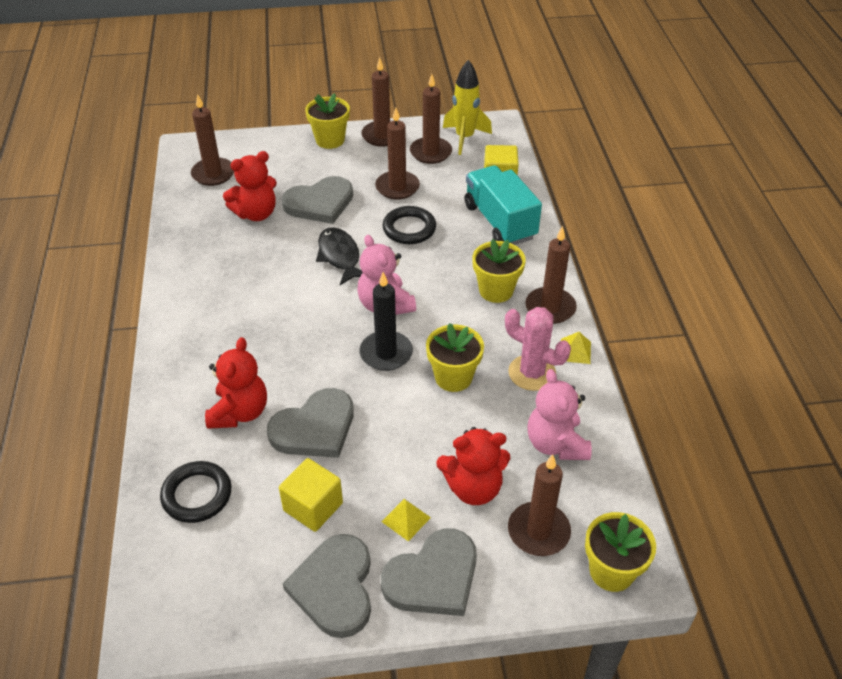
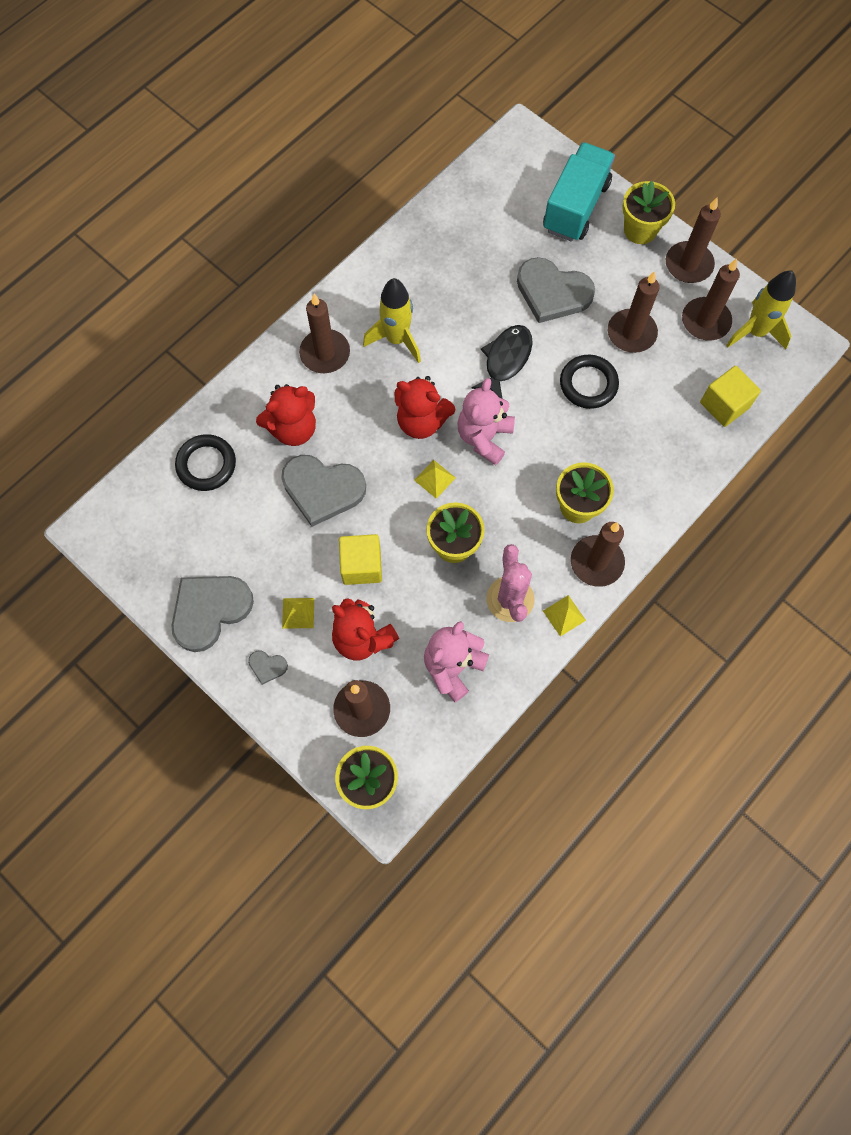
camera: 50 degrees right, 25 degrees up
brown candle [191,94,234,186] -> brown candle moved to [299,294,350,373]
red teddy bear [223,151,277,221] -> red teddy bear moved to [395,376,455,439]
yellow cube [279,458,343,532] -> yellow cube moved to [339,534,382,585]
black candle [359,272,413,371] -> yellow pyramid [414,460,456,499]
grey heart [381,529,477,616] -> grey heart [248,651,288,685], size x0.44
turquoise truck [465,165,542,245] -> turquoise truck moved to [543,142,615,242]
none -> yellow rocket [363,278,421,363]

